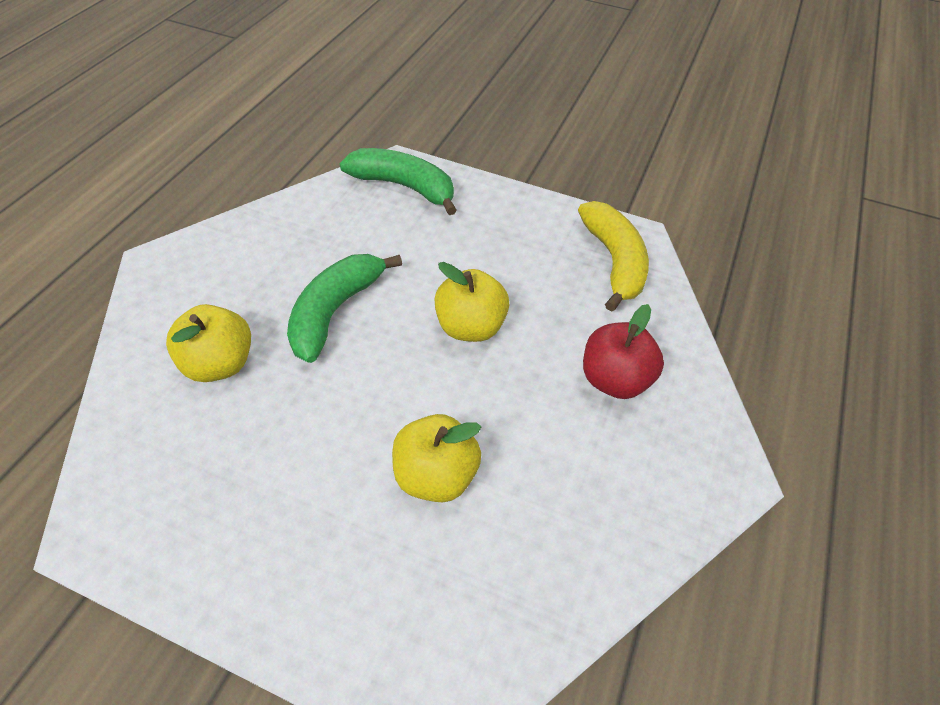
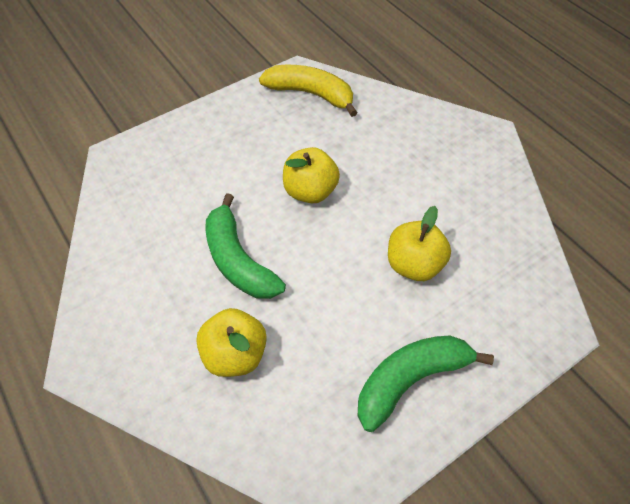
camera: 55 degrees left, 5 degrees up
green banana [340,148,457,215] -> green banana moved to [358,335,494,432]
red apple [583,304,664,399] -> none

